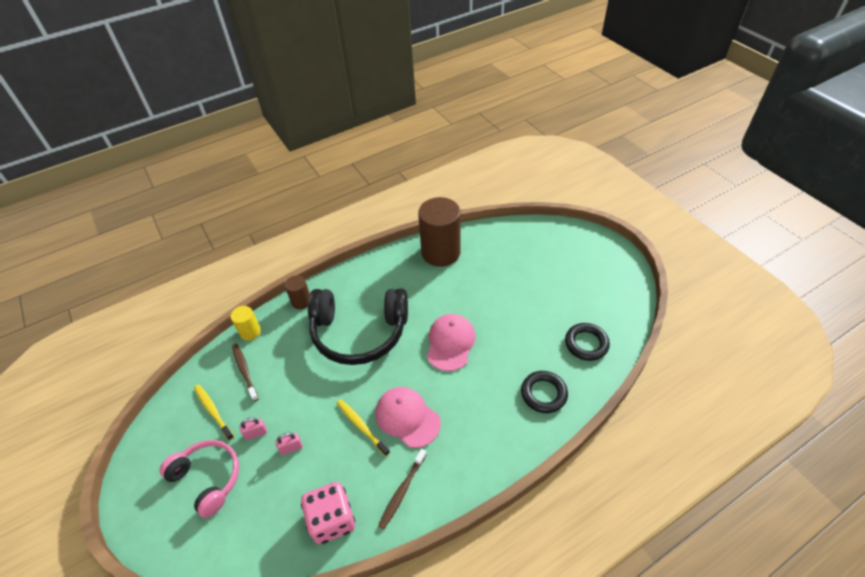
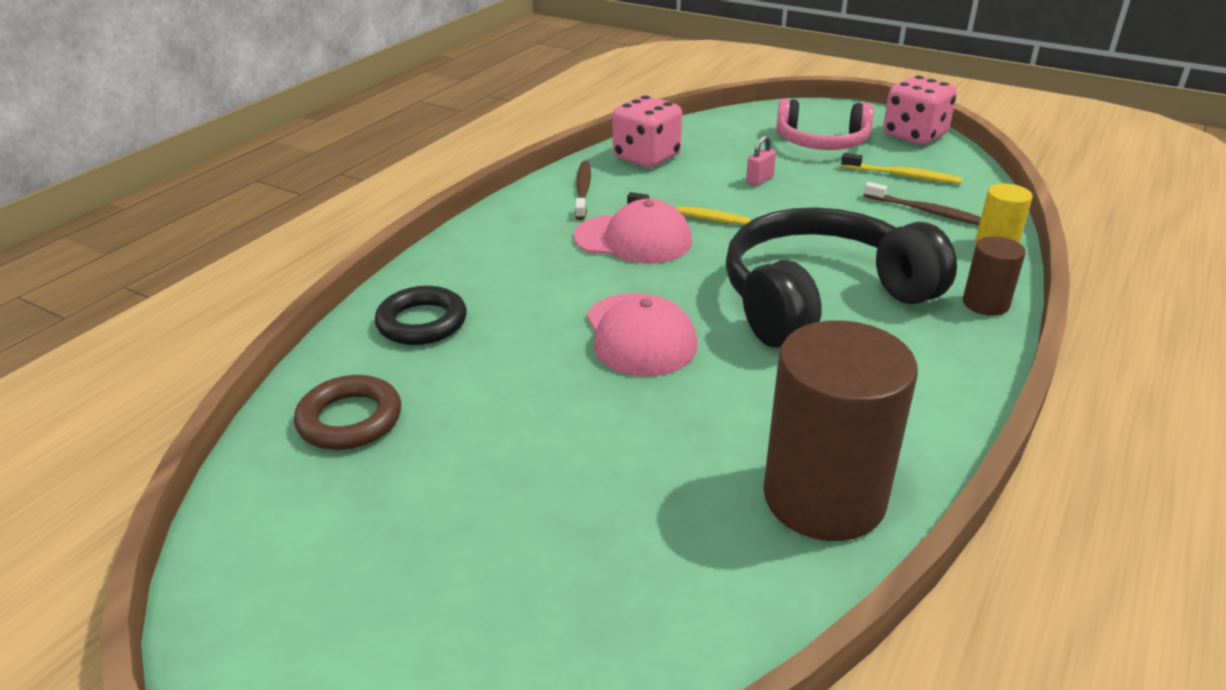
camera: 150 degrees right, 15 degrees down
pink padlock [240,418,267,440] -> none
black ring [565,323,610,361] -> brown ring [294,375,401,450]
none -> pink dice [883,76,957,145]

